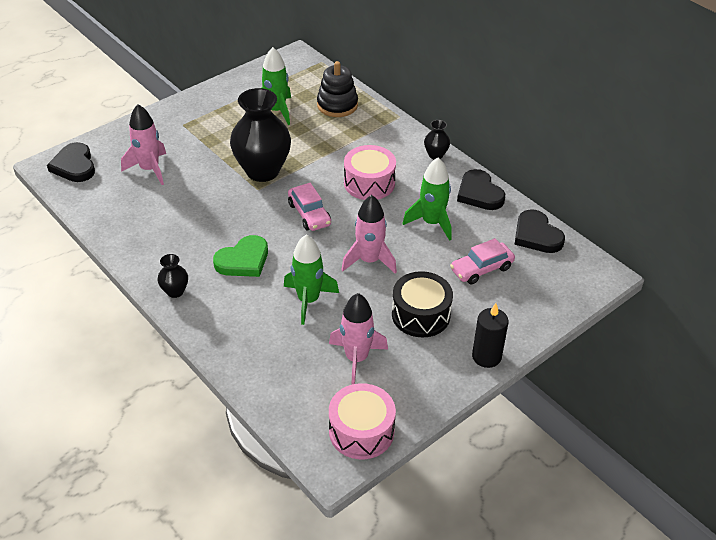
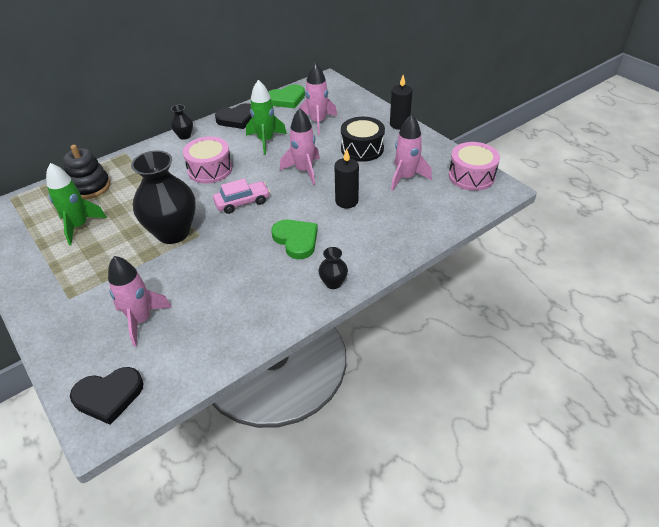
camera: 85 degrees left, 0 degrees up
green rocket [284,235,339,325] -> black candle [334,148,359,208]
pink car [450,238,515,284] -> pink rocket [299,62,337,135]
black heart [514,209,565,253] -> green heart [269,84,305,108]

